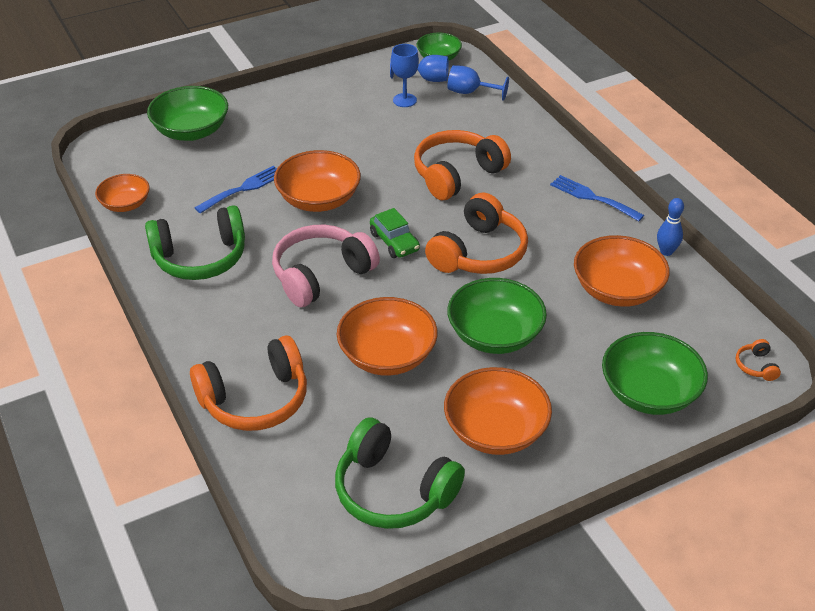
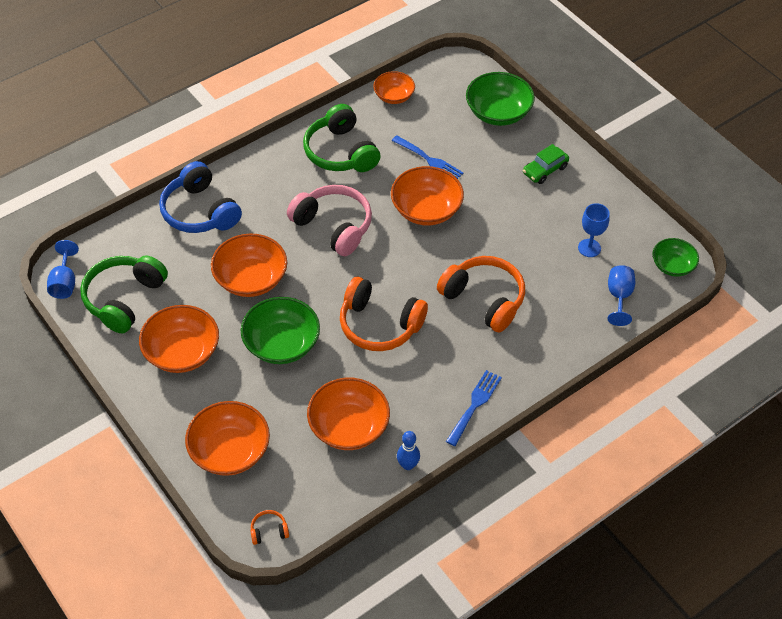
camera: 80 degrees right, 10 degrees up
orange headphones [190,335,307,431] -> blue headphones [159,161,242,233]
green car [370,208,420,258] -> green car moved to [523,144,569,184]
blue goblet [390,55,449,82] -> blue goblet moved to [47,240,79,299]
green bowl [602,332,708,415] -> orange bowl [185,401,270,476]

